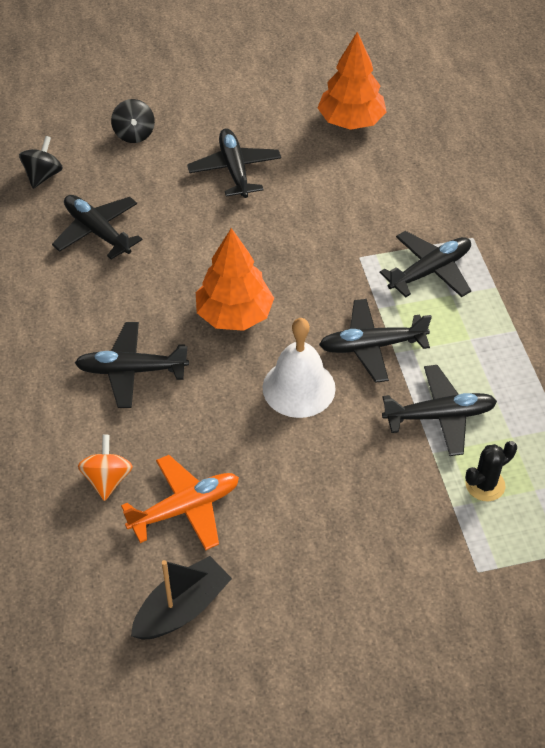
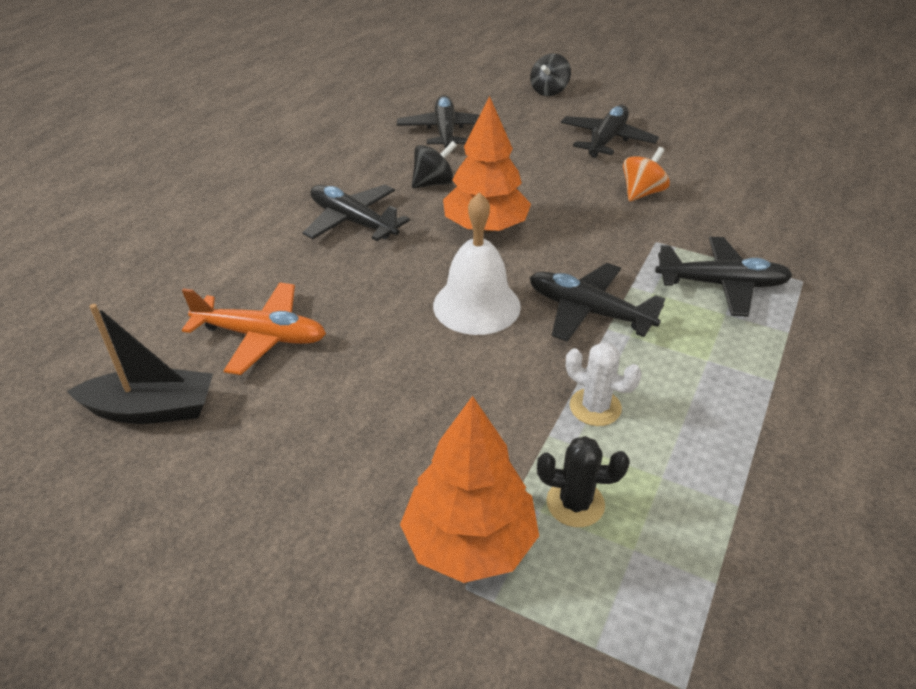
camera: 40 degrees right, 10 degrees down
black spinning top [19,136,63,189] -> black spinning top moved to [412,141,457,188]
orange spinning top [78,435,133,501] -> orange spinning top moved to [623,147,670,201]
orange tree [318,32,387,130] -> orange tree moved to [400,396,539,583]
black plane [382,365,497,456] -> white cactus [566,342,642,426]

